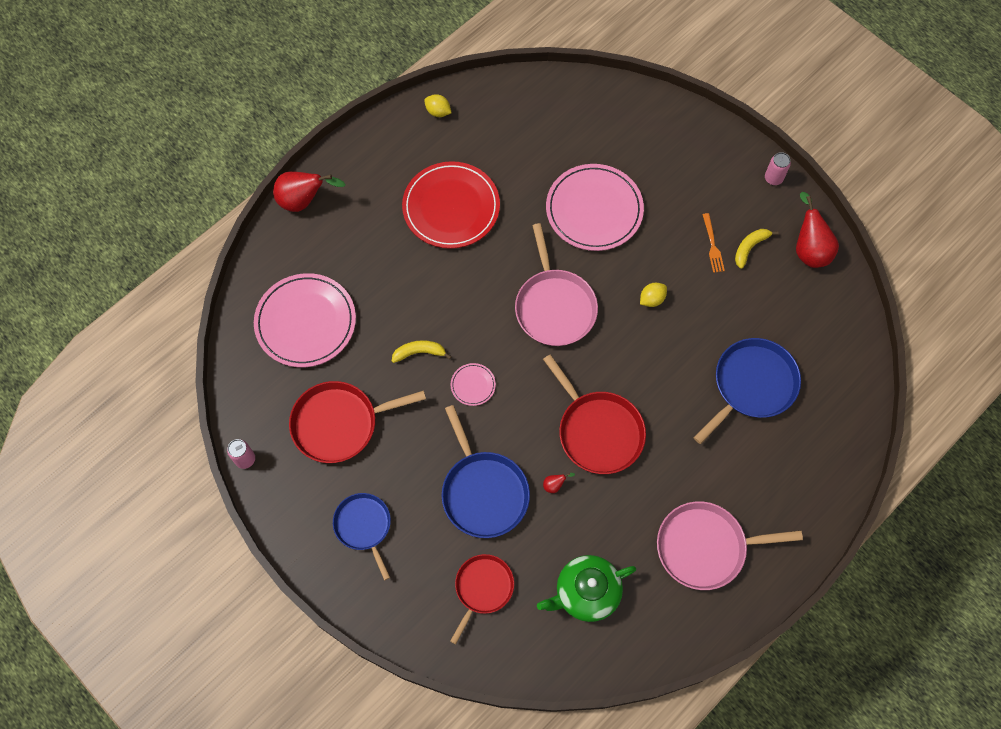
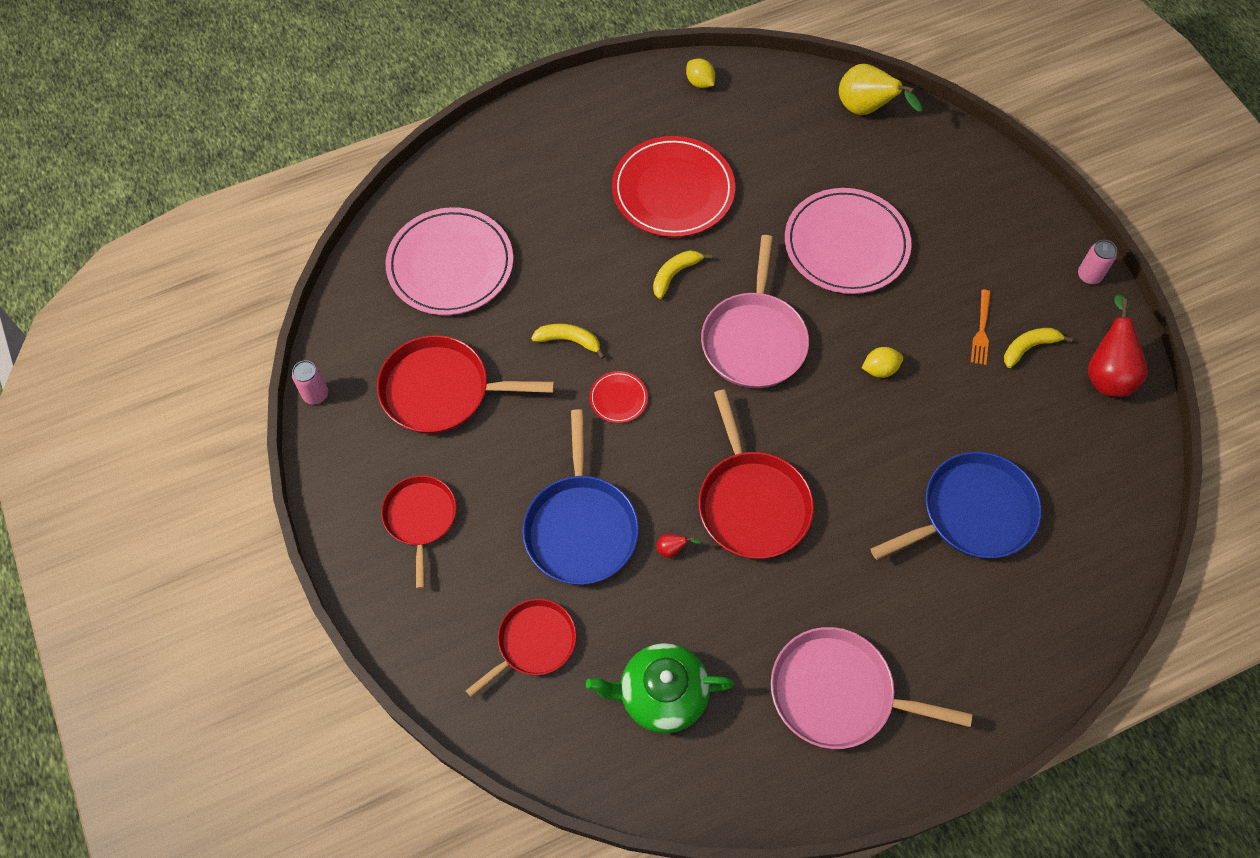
camera: 20 degrees right, 5 degrees down
red pear [273,171,345,212] -> none
blue pan [333,493,391,580] -> red pan [381,475,457,589]
pink plate [451,363,496,406] -> red plate [589,371,648,423]
none -> yellow banana [653,250,712,299]
none -> yellow pear [839,64,922,115]

